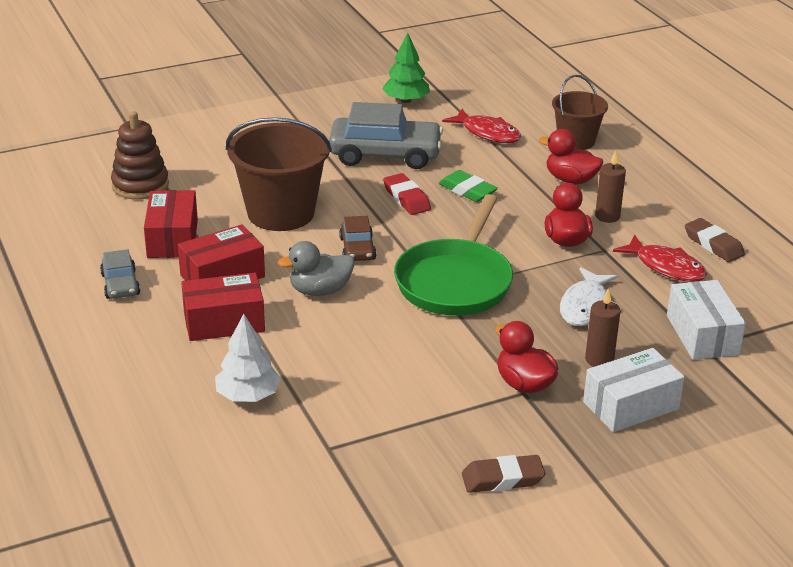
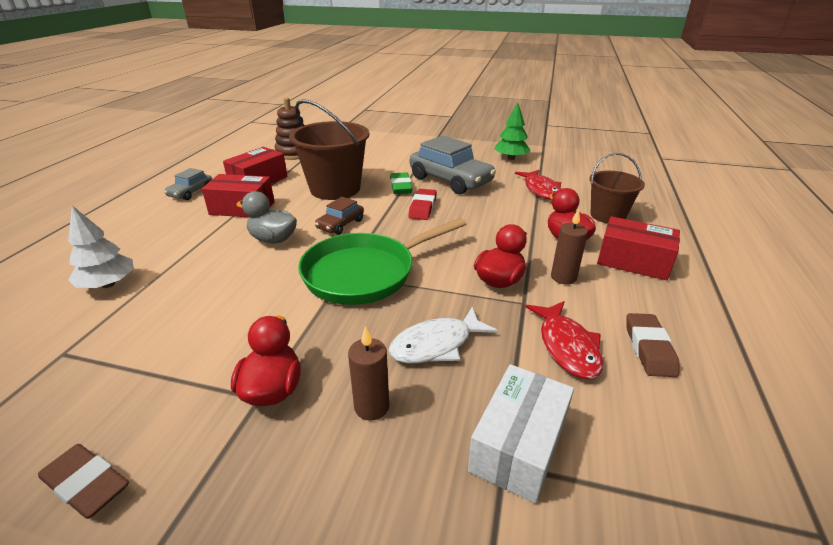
camera: 40 degrees right, 0 degrees up
red box [181,273,265,341] -> red box moved to [597,216,680,280]
green eraser [439,170,498,202] -> green eraser moved to [390,172,413,194]
white box [583,348,685,432] -> none

